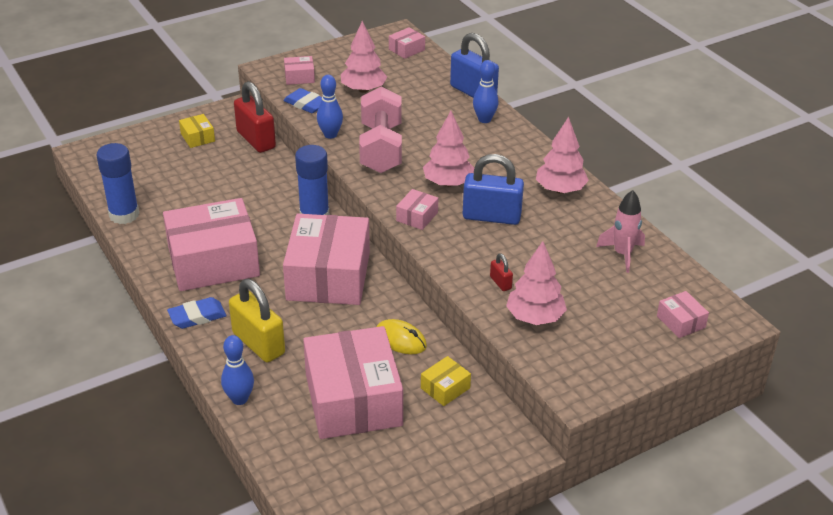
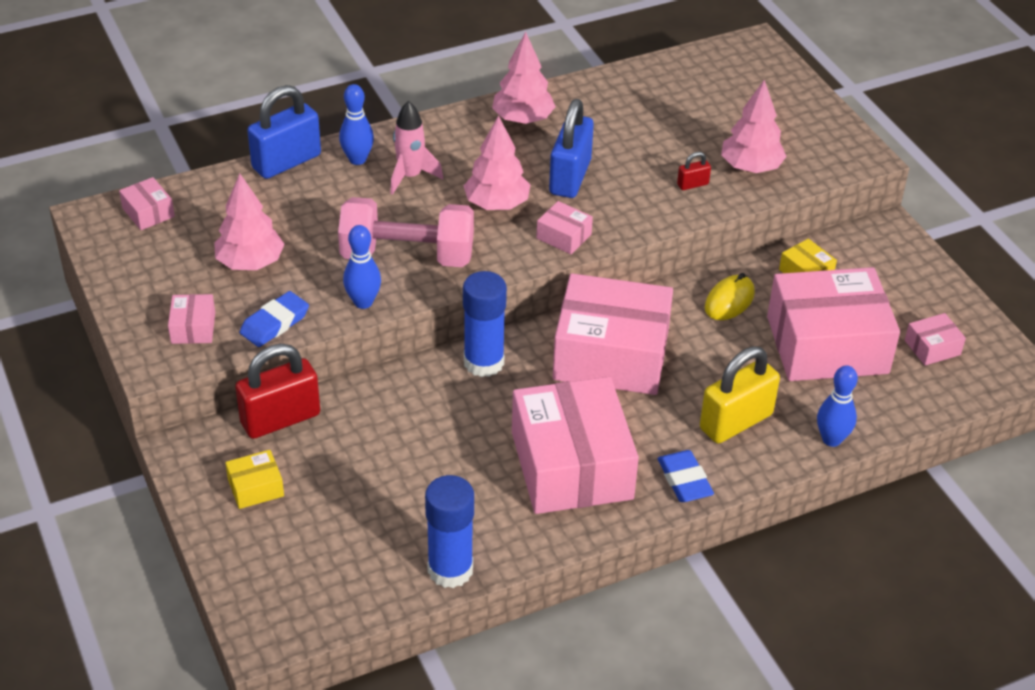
camera: 85 degrees left, 5 degrees up
pink rocket [596,190,645,273] -> pink rocket moved to [390,101,443,195]
pink box [657,291,709,338] -> pink box moved to [905,313,966,366]

